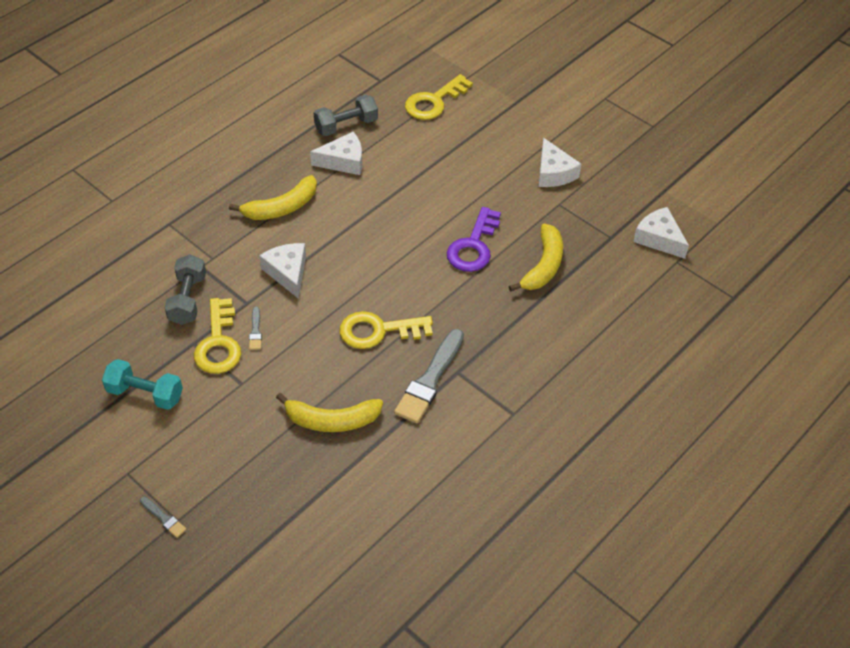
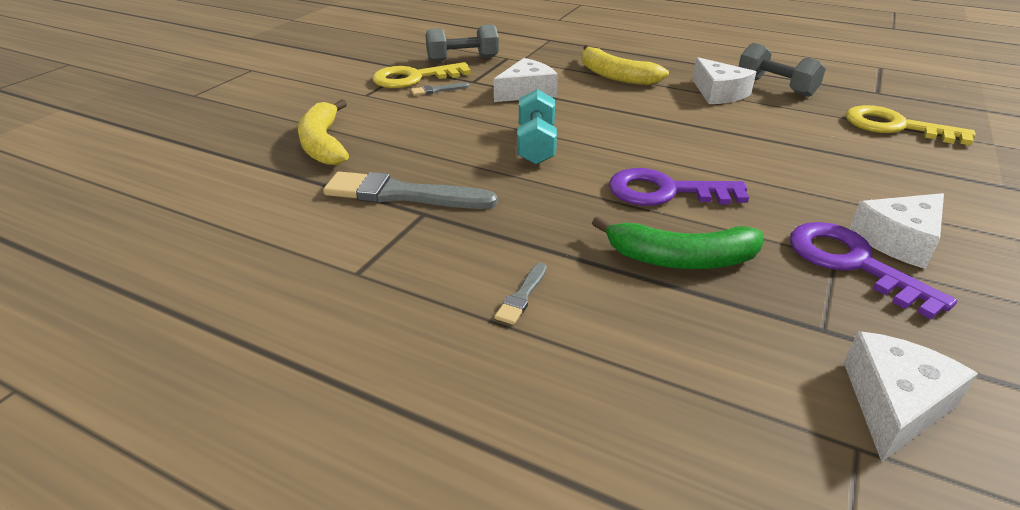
camera: 75 degrees right, 15 degrees down
turquoise dumbbell [102,359,183,410] -> turquoise dumbbell moved to [517,89,557,165]
grey brush [140,496,186,538] -> grey brush moved to [495,263,547,325]
yellow key [339,311,433,349] -> none
yellow banana [509,224,563,292] -> green banana [592,216,764,269]
none -> purple key [790,222,957,320]

